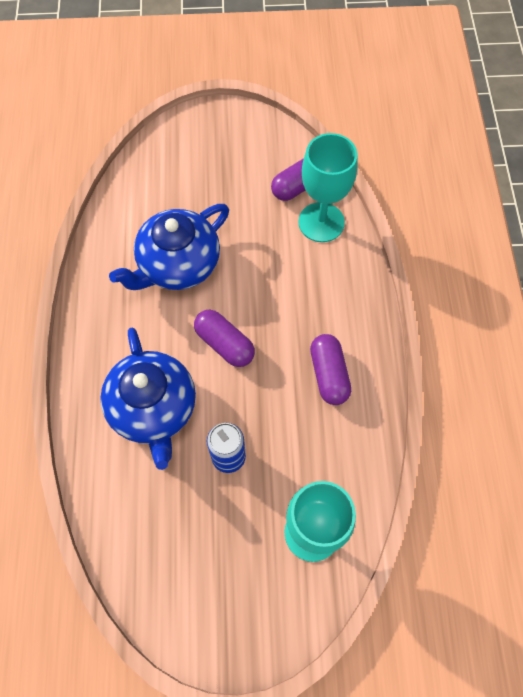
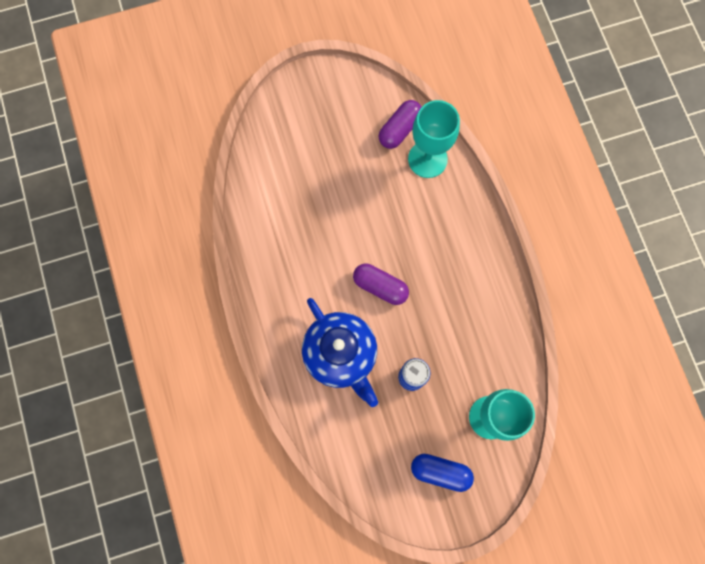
camera: 15 degrees left, 10 degrees up
blue teapot [109,204,229,290] -> none
purple capsule [310,334,351,405] -> none
none -> blue capsule [411,454,474,492]

